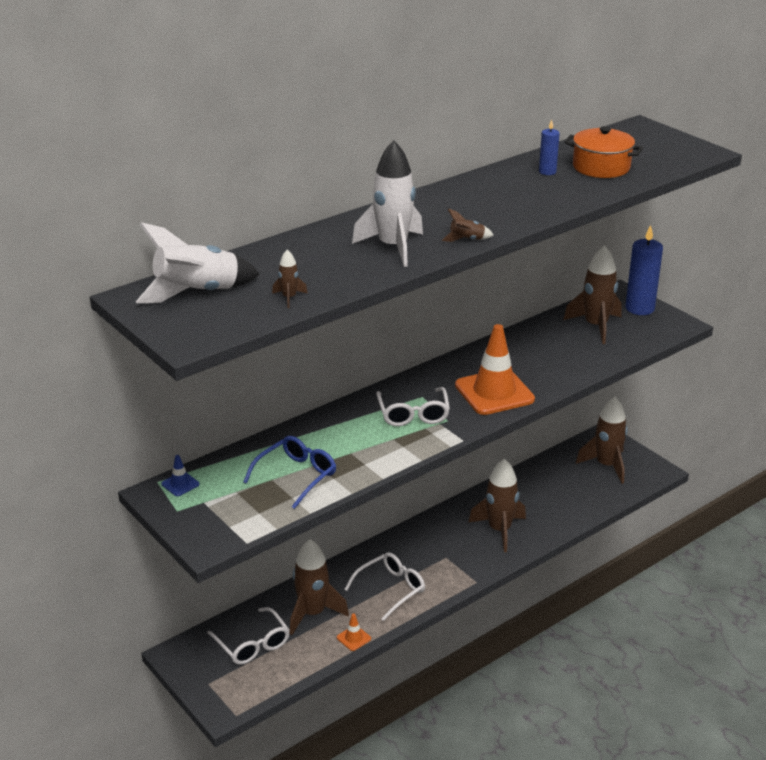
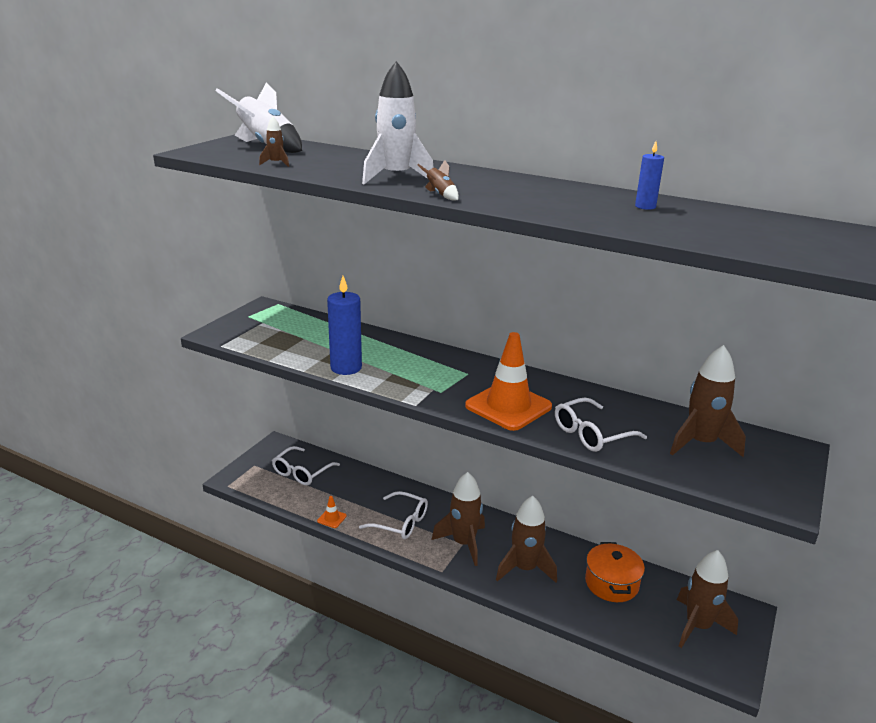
camera: 65 degrees right, 5 degrees down
blue traffic cone [161,455,199,496] -> none
blue glasses [243,436,336,509] -> none
brown rocket [290,539,349,635] -> brown rocket moved to [432,472,485,566]
white glasses [376,387,450,426] -> white glasses moved to [555,397,647,452]
orange pot [565,126,643,178] -> orange pot moved to [585,542,645,602]
blue candle [625,225,663,315] -> blue candle moved to [327,276,362,375]

